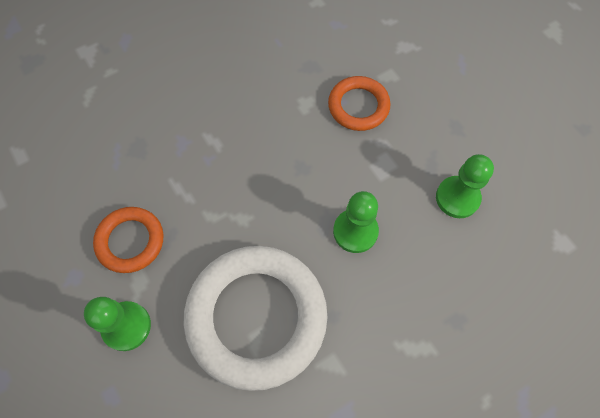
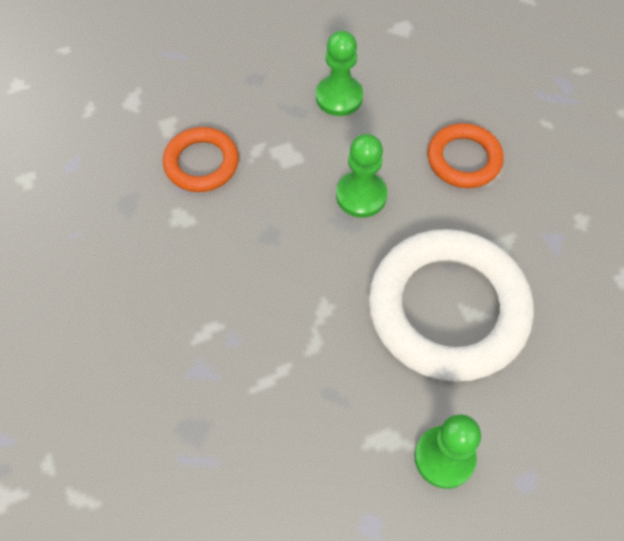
camera: 80 degrees left, 5 degrees down
orange ring [93,207,163,273] -> orange ring moved to [427,123,504,188]

